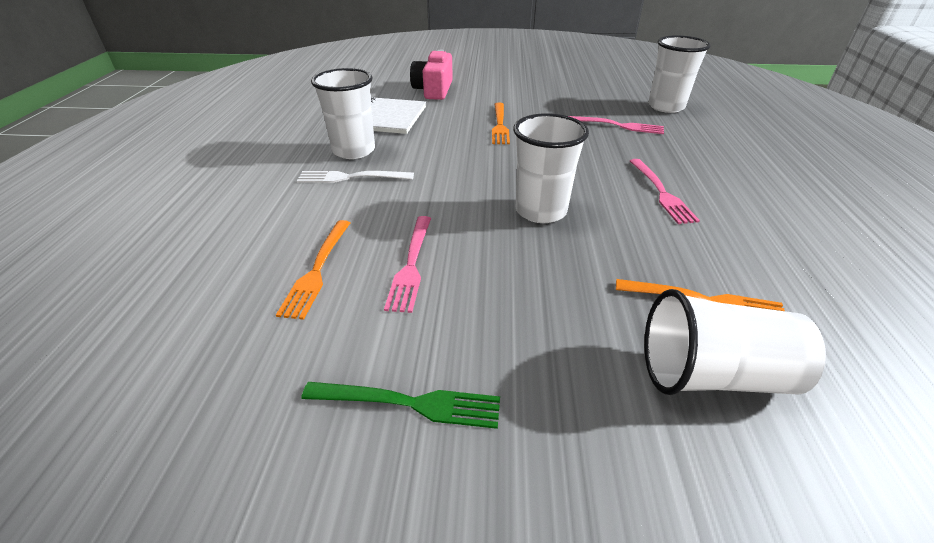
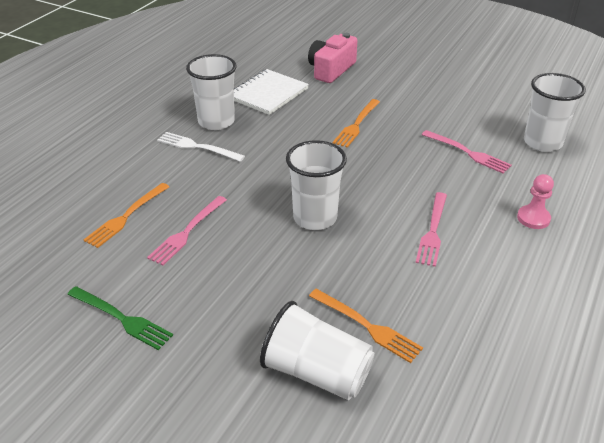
camera: 25 degrees right, 0 degrees up
none -> pink pawn [517,174,554,229]

